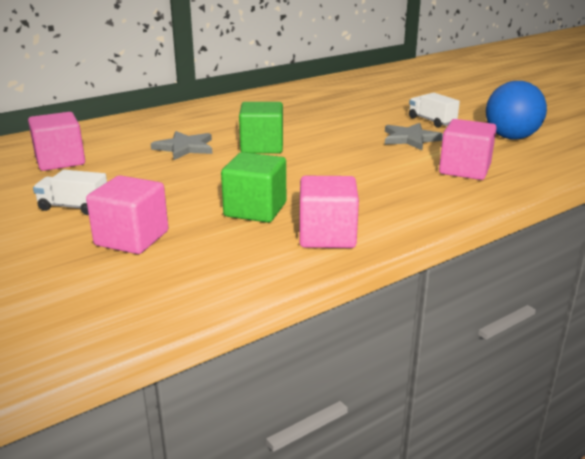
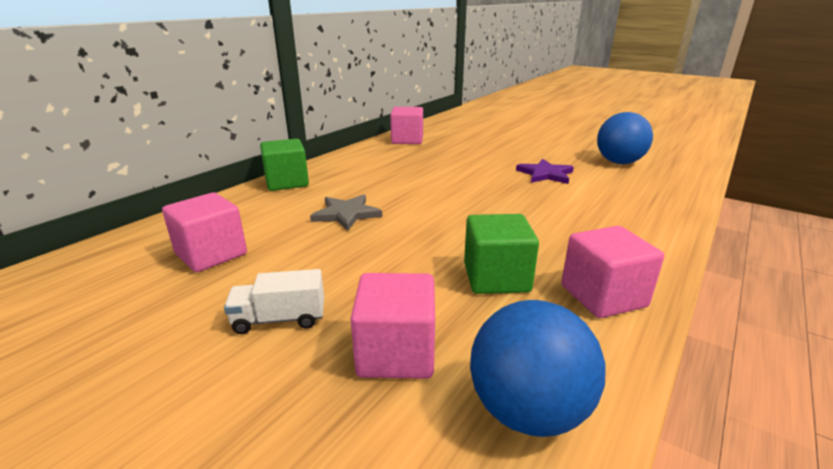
camera: 20 degrees left, 0 degrees up
green cube [239,102,283,154] -> green cube moved to [260,139,309,191]
grey star [385,123,443,150] -> purple star [516,159,574,184]
white truck [409,93,460,128] -> none
pink cube [439,119,496,180] -> pink cube moved to [390,107,423,144]
none -> blue ball [470,300,605,437]

